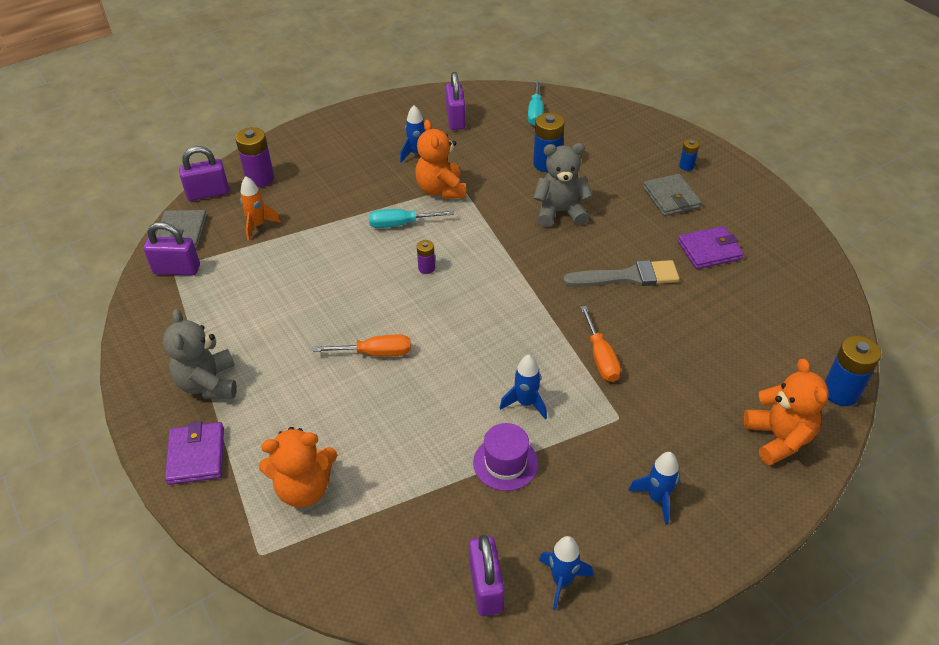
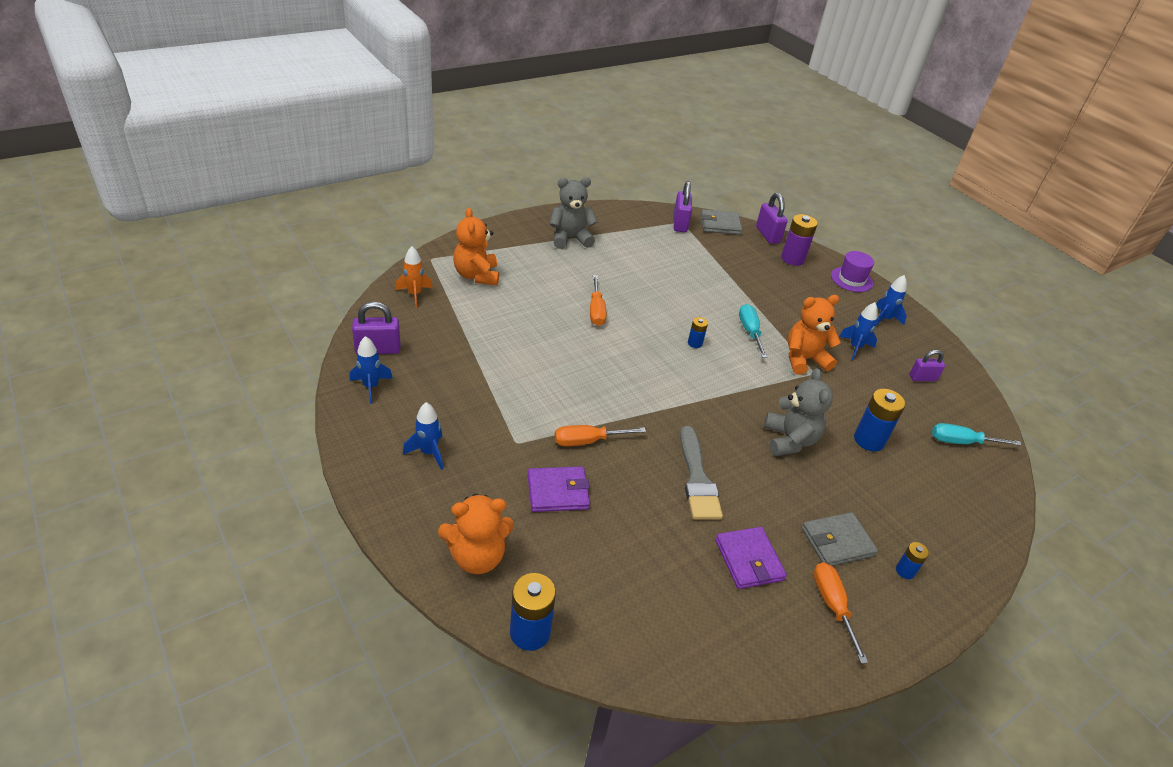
camera: 85 degrees right, 5 degrees down
purple wallet [165,421,224,485] -> purple wallet moved to [528,466,590,512]
orange rocket [240,176,281,241] -> orange rocket moved to [395,246,433,308]
purple battery [417,240,435,274] -> blue battery [688,317,708,348]
purple padlock [446,72,466,130] -> purple padlock [909,350,945,381], size x0.66
purple hat [473,423,538,491] -> purple hat moved to [831,251,874,292]
blue rocket [500,355,547,420] -> blue rocket moved to [875,275,907,326]
none -> orange screwdriver [813,562,868,664]

